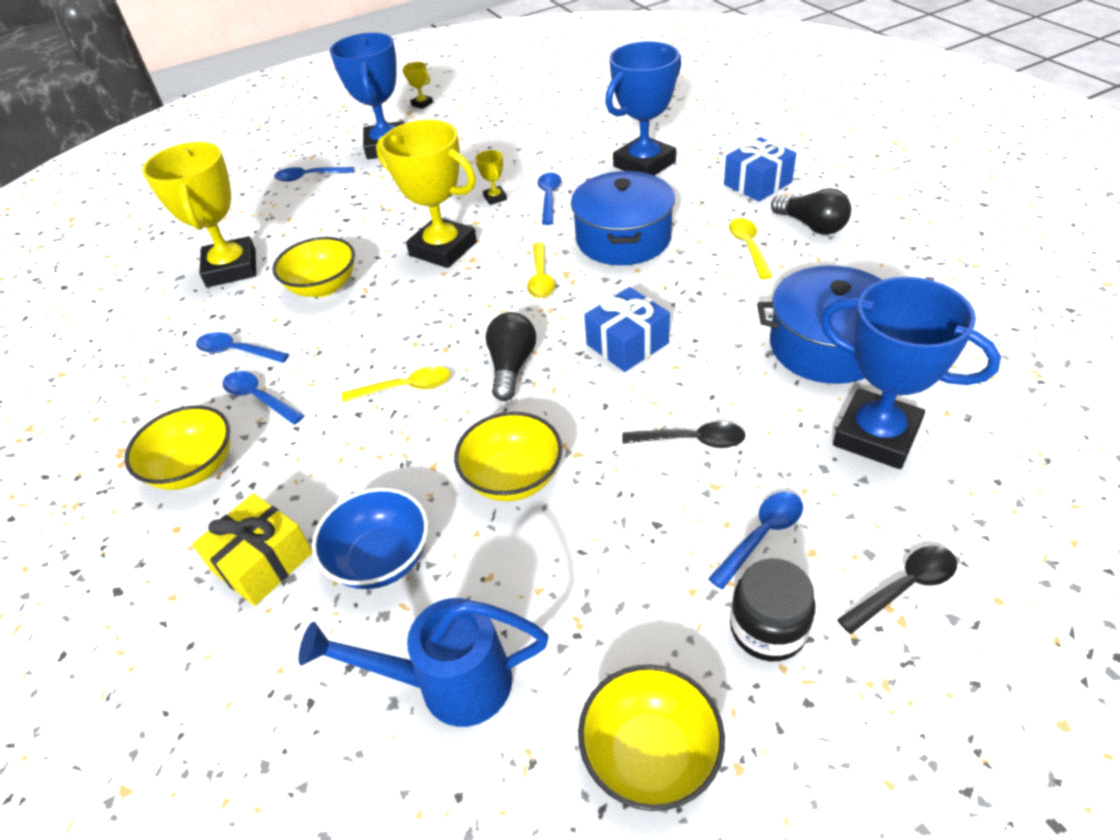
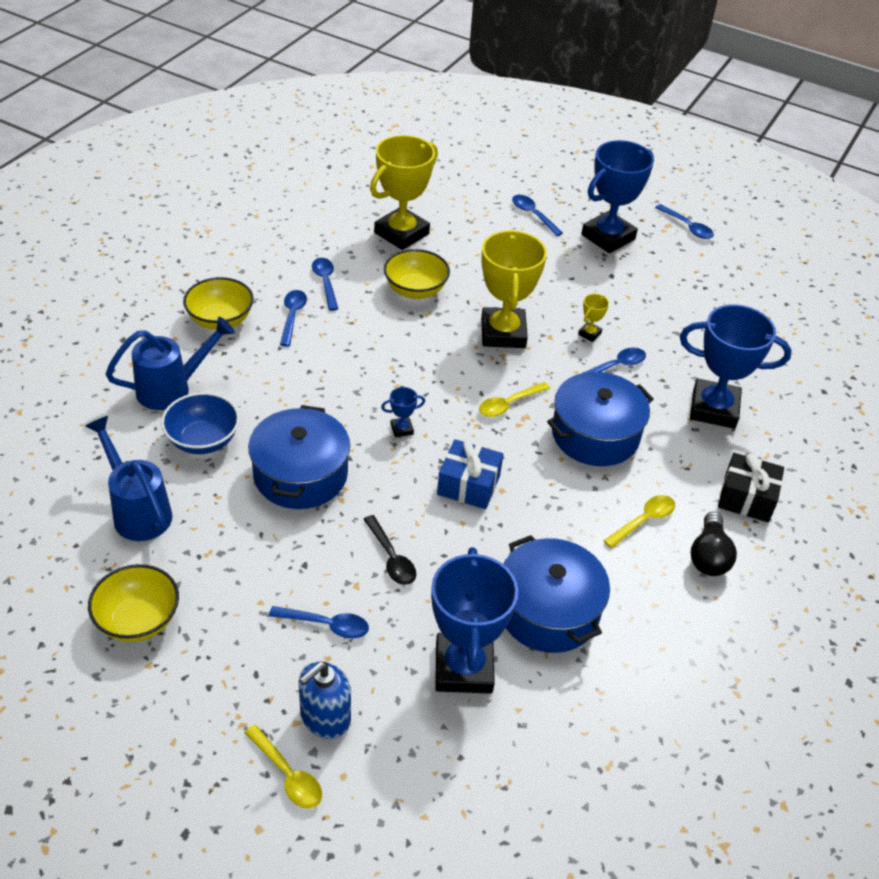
camera: 50 degrees right, 0 degrees up
yellow gift [192,493,312,606] -> blue watering can [106,317,235,410]
yellow spoon [342,366,451,402] -> yellow spoon moved to [244,725,322,809]
yellow trophy [402,62,433,109] -> blue spoon [655,204,714,239]
yellow bowl [454,412,562,501] -> blue pot [248,405,350,509]
black light bulb [486,312,536,401] -> blue trophy [381,387,425,437]
blue gift [724,137,797,202] -> black gift [718,453,784,522]
black jar [730,558,815,661] -> none
black spoon [837,546,957,634] -> blue soap dispenser [299,662,351,739]

